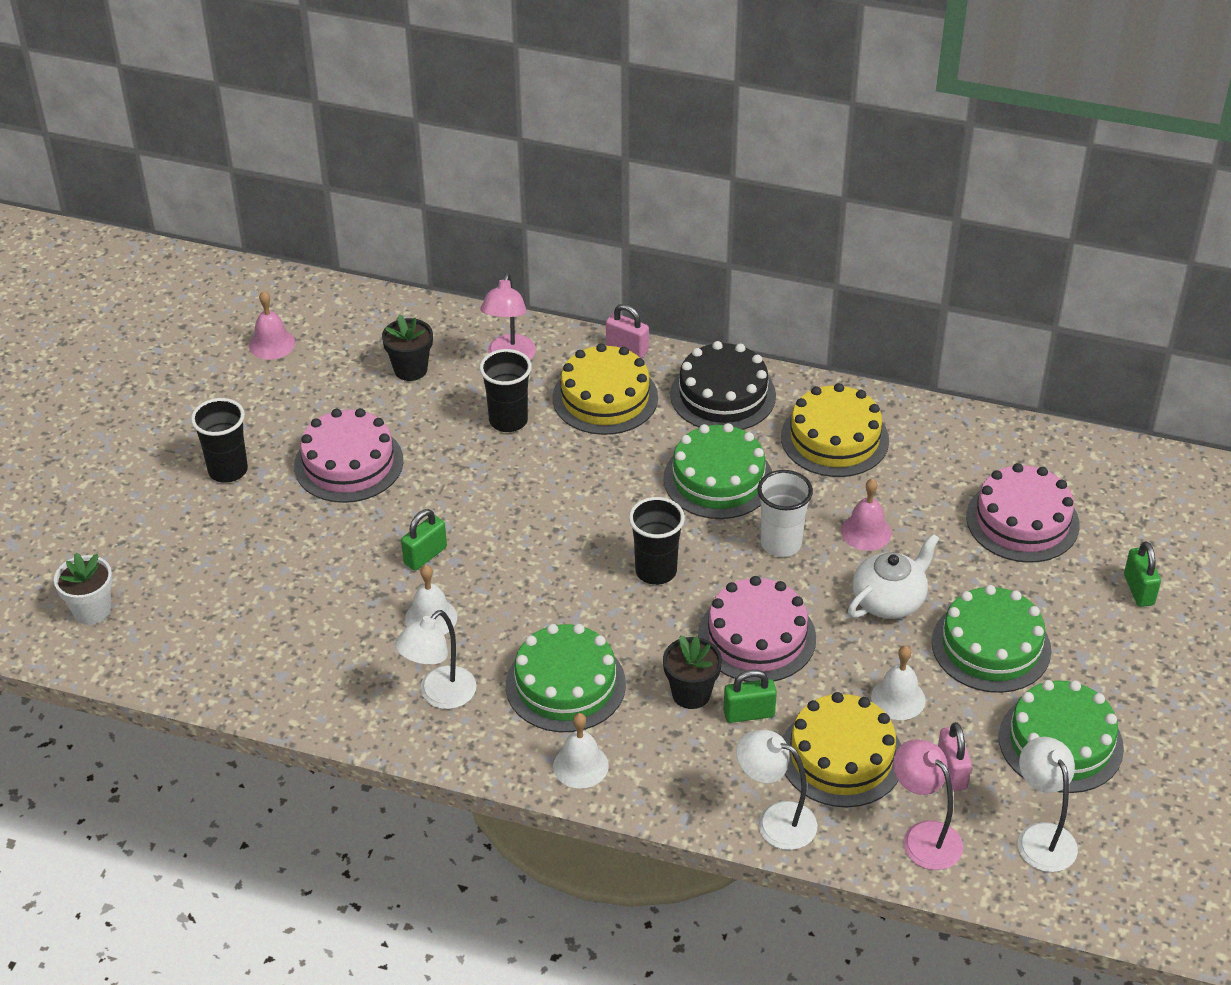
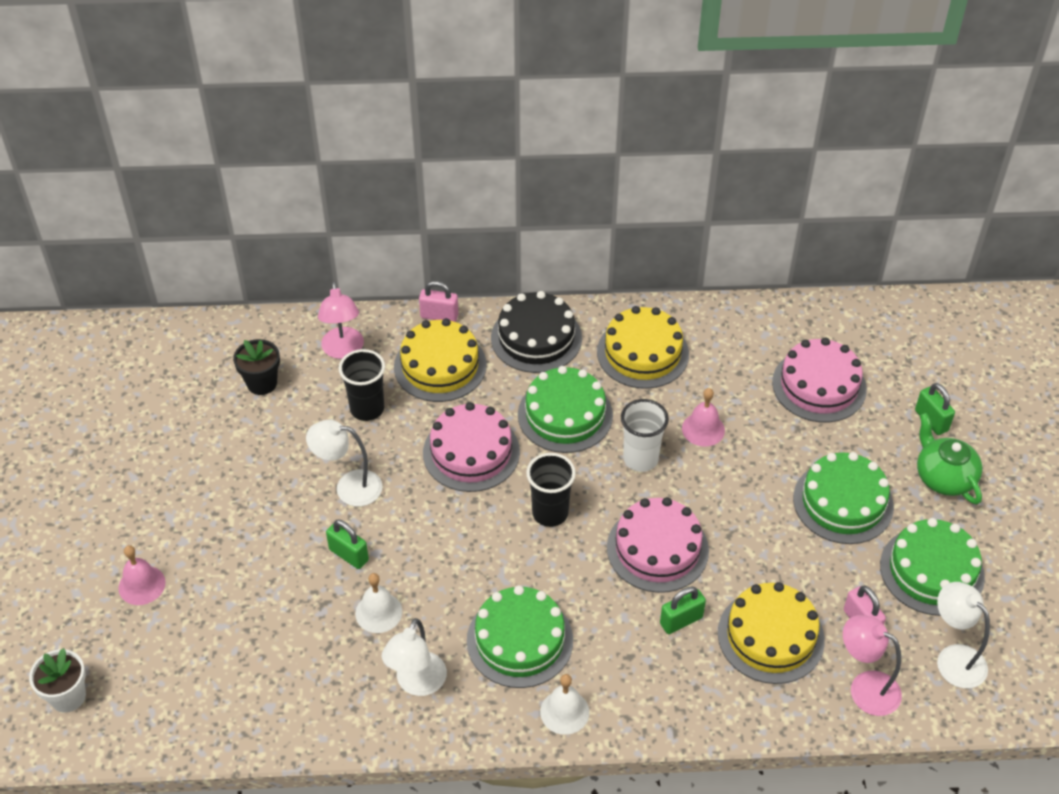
camera: 20 degrees left, 5 degrees up
black cup [191,398,248,483] -> none
pink bell [249,291,295,360] -> pink bell moved to [118,545,165,605]
pink cake [294,408,403,503] -> pink cake moved to [423,402,520,492]
green padlock [401,509,447,571] -> green padlock turned 75 degrees counterclockwise [326,520,369,569]
black flower pot [663,635,722,709] -> none
white lamp [736,730,817,850] -> white lamp moved to [306,420,383,506]
white teapot [848,534,940,619] -> none
white bell [871,645,926,720] -> none
none -> green teapot [917,413,982,504]

